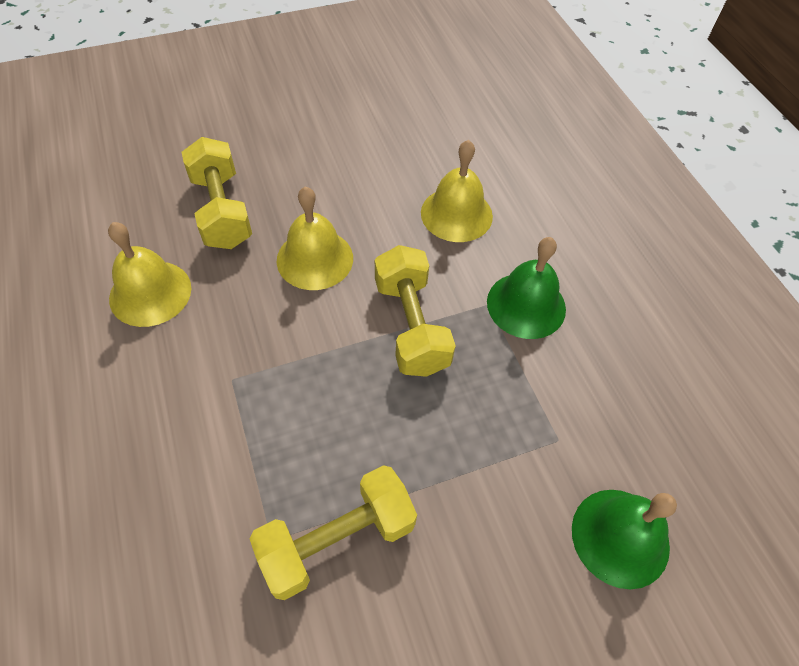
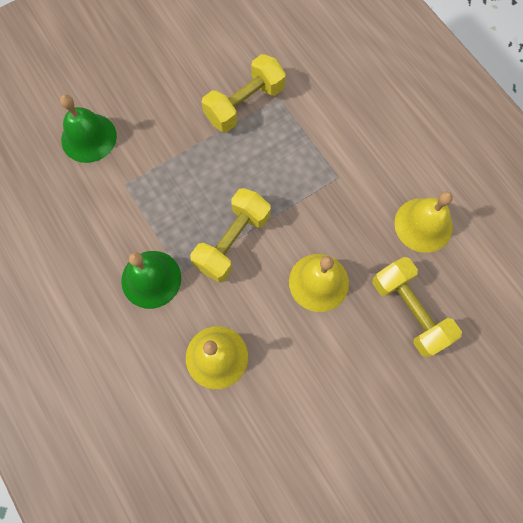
camera: 170 degrees right, 15 degrees up
yellow dumbbell [375,245,456,377] -> yellow dumbbell turned 60 degrees clockwise [190,188,271,283]

